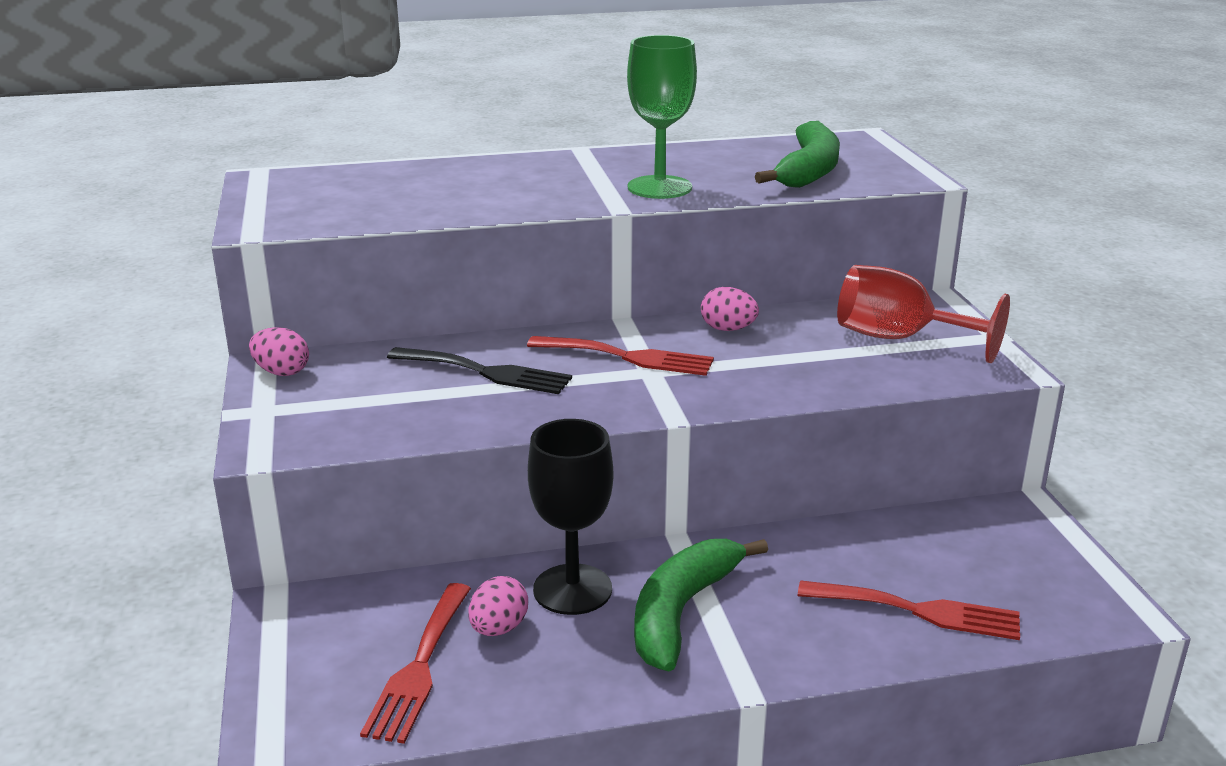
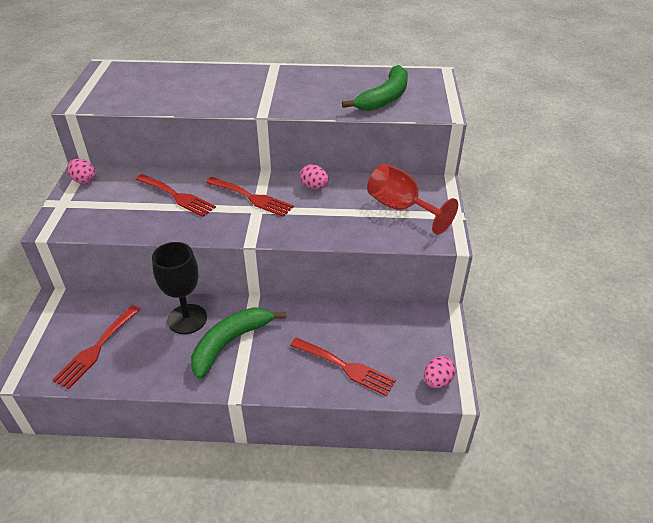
camera: 15 degrees right, 15 degrees up
black fork [387,347,572,394] -> red fork [135,174,216,217]
pink egg [468,576,528,636] -> pink egg moved to [424,356,456,388]
green goblet [627,35,697,199] -> none

